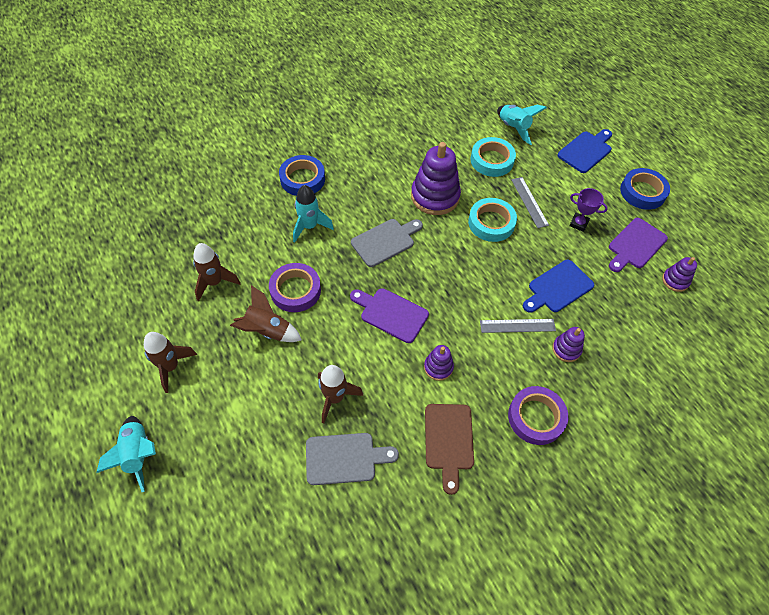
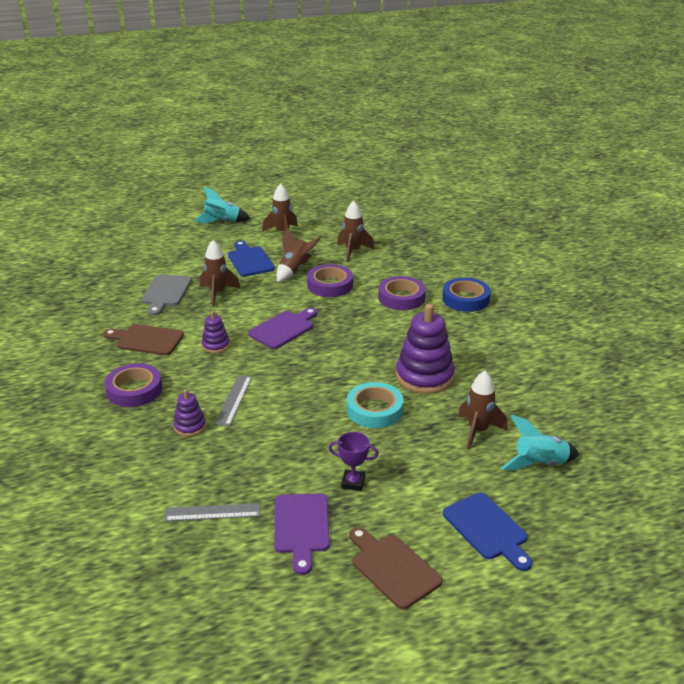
camera: 105 degrees right, 25 degrees down
turquoise rocket [293,185,334,243] -> purple tape [378,276,426,310]
grey cutting board [351,219,423,267] -> none
turquoise tape [471,137,516,177] -> brown rocket [458,371,508,450]
grey ruler [511,177,549,228] -> grey ruler moved to [164,503,260,521]
blue cutting board [523,260,594,313] -> blue cutting board moved to [228,241,275,277]
purple trophy [569,188,608,232] -> purple trophy turned 60 degrees clockwise [329,432,379,491]
purple cutting board [609,218,668,272] -> purple cutting board turned 150 degrees counterclockwise [274,493,330,575]
blue tape [620,168,670,210] -> brown cutting board [349,527,443,609]
purple stacking toy [662,257,697,292] -> none

